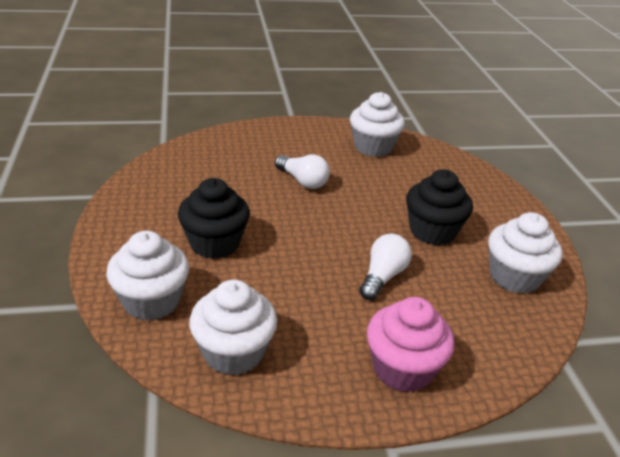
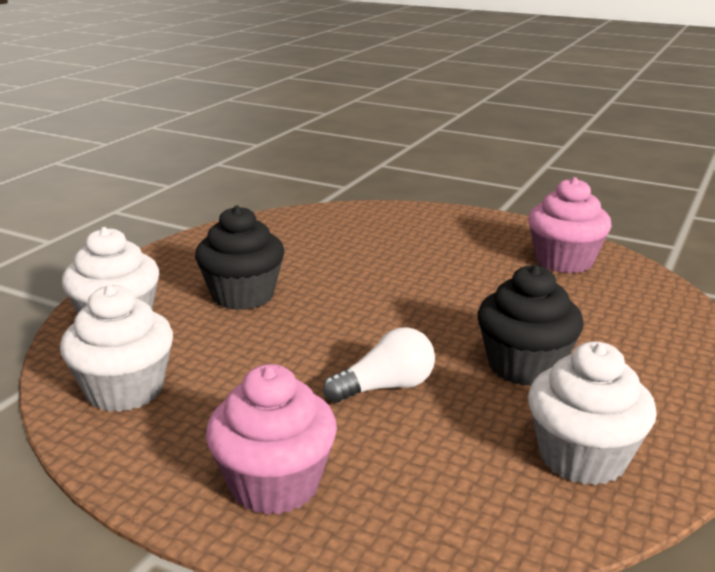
camera: 40 degrees right, 10 degrees down
white light bulb [275,155,330,189] -> none
white cupcake [350,92,405,157] -> pink cupcake [528,177,612,273]

